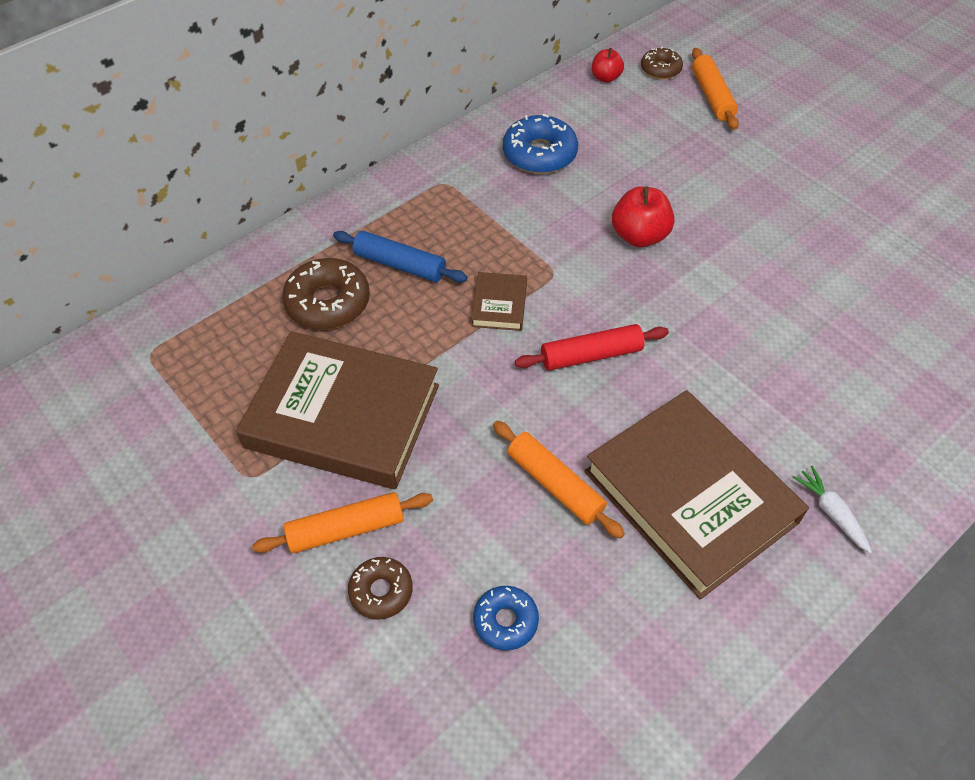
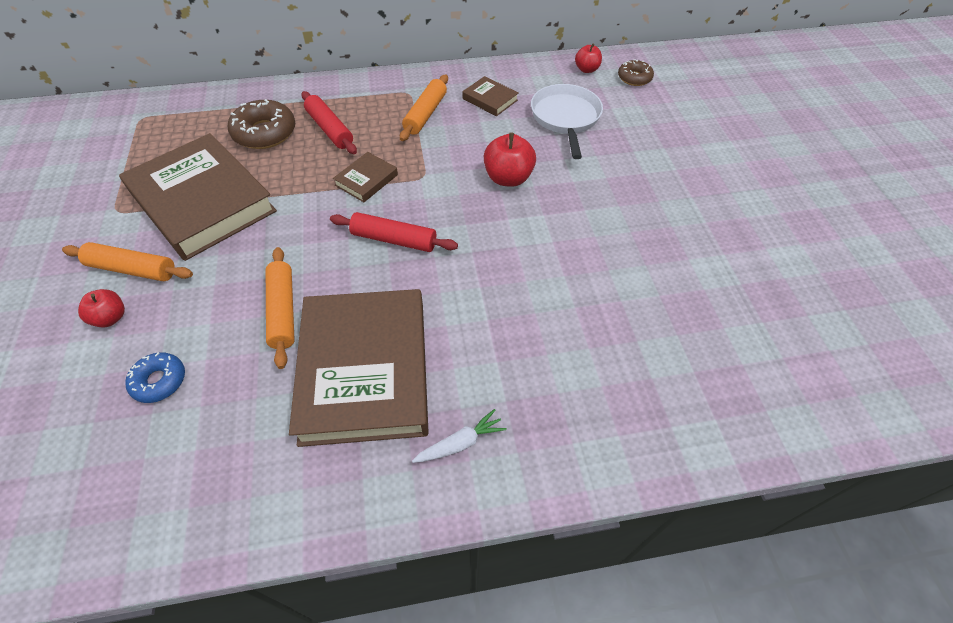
camera: 30 degrees right, 0 degrees up
blue rolling pin [333,231,467,283] -> red rolling pin [301,91,357,154]
brown donut [348,557,413,620] -> red apple [78,289,125,328]
blue donut [503,114,578,174] -> brown book [462,76,518,116]
orange rolling pin [692,48,739,130] -> orange rolling pin moved to [400,74,448,141]
white carrot [792,466,872,554] -> white carrot turned 60 degrees clockwise [412,409,507,463]
none -> white pan [531,84,603,159]

